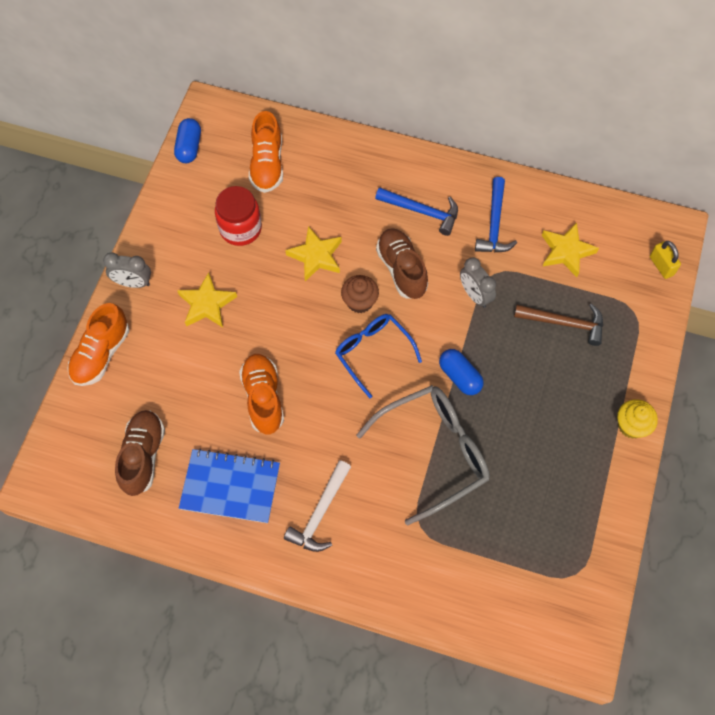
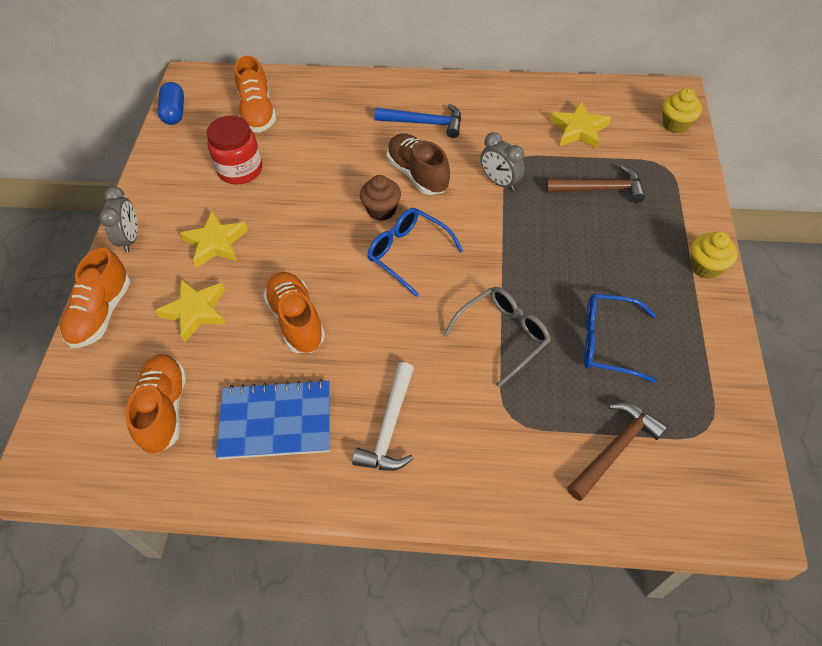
camera: 10 degrees left, 10 degrees down
grey clock [103,252,151,288] -> grey clock turned 90 degrees counterclockwise [99,186,137,253]
brown shoe [115,410,165,496] -> orange shoe [125,354,186,454]
yellow star [285,226,342,281] -> yellow star moved to [155,279,226,343]
grey glasses [356,385,490,525] -> grey glasses [444,287,551,388], size x0.65
blue capsule [439,349,484,395] -> none
blue hammer [475,177,517,252] -> none
yellow padlock [650,241,681,279] -> yellow cupcake [662,88,702,133]
none -> brown hammer [567,403,668,501]
none -> blue glasses [584,294,657,383]

